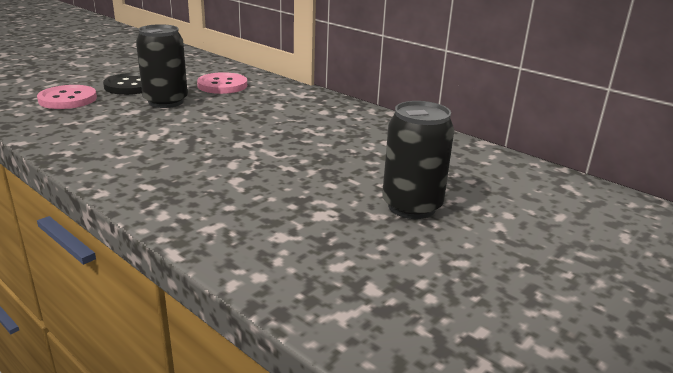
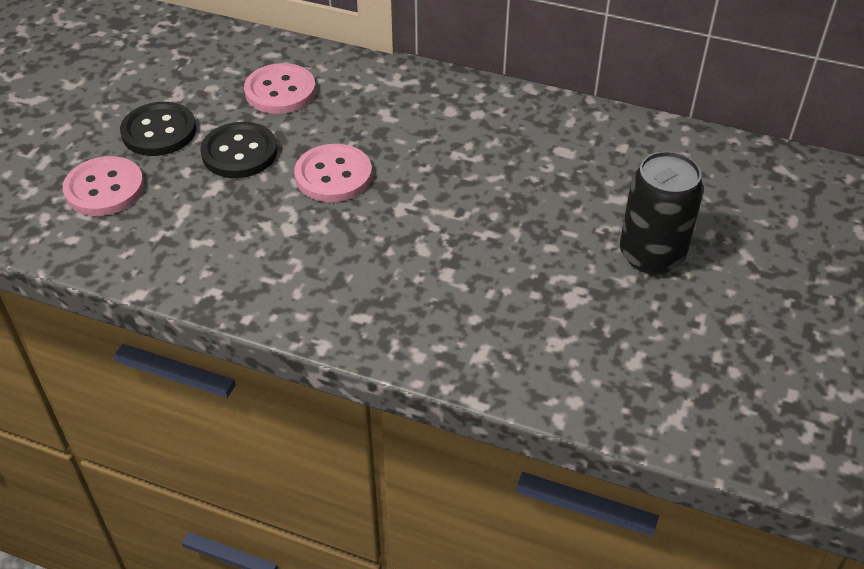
camera: 20 degrees left, 20 degrees up
black can [136,24,188,108] -> black button [201,122,277,178]
none -> pink button [294,144,372,202]

